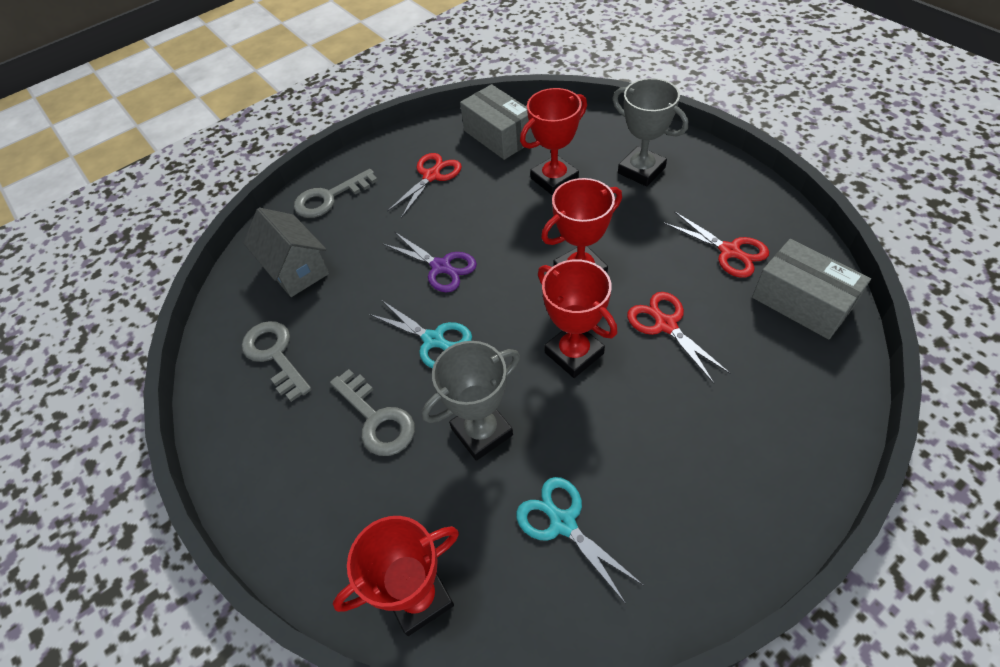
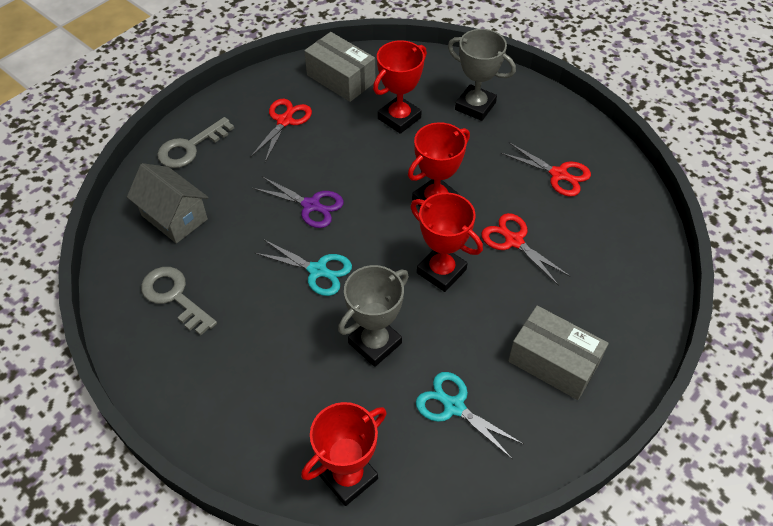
camera: 15 degrees left, 0 degrees up
grey key [330,369,415,456] -> none
grey box [752,239,871,339] -> grey box moved to [508,306,609,400]

